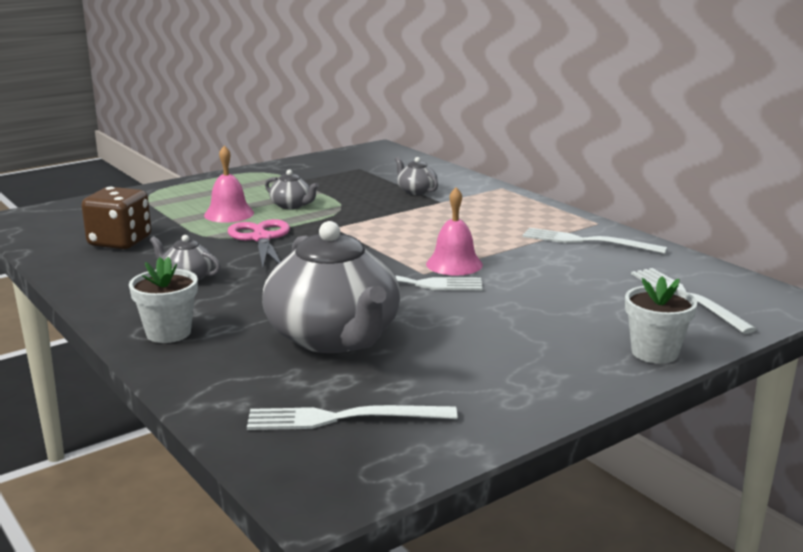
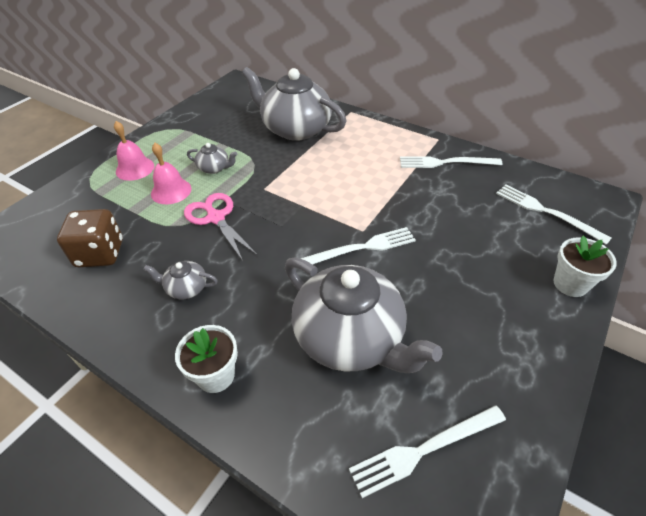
camera: 20 degrees left, 25 degrees up
grey teapot [395,157,438,195] -> grey teapot [242,67,347,141], size x2.33
pink bell [426,187,483,276] -> pink bell moved to [114,121,154,181]

